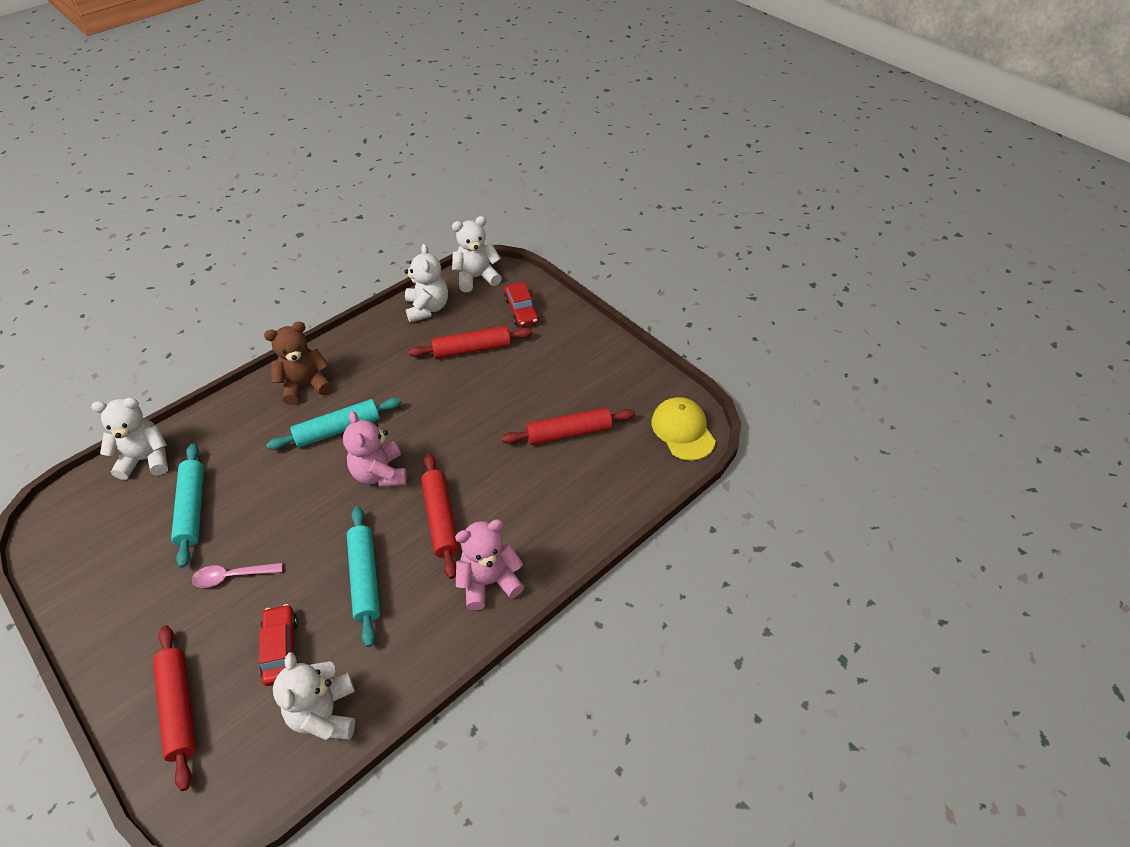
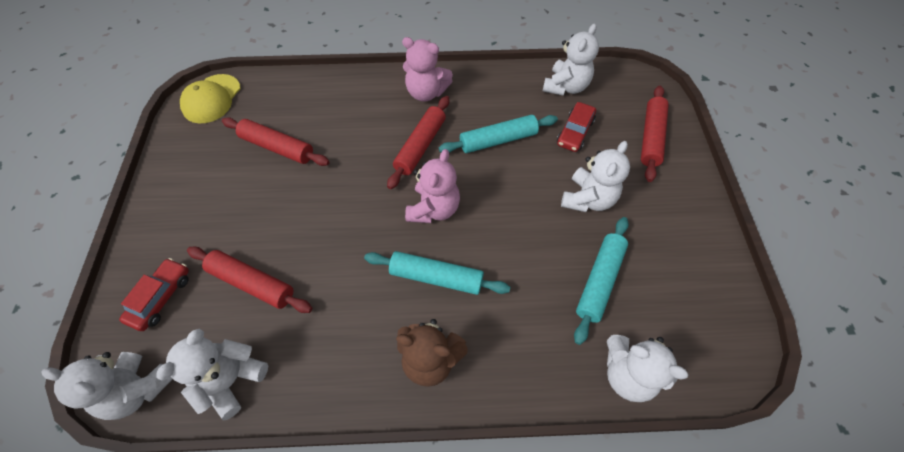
camera: 140 degrees left, 10 degrees up
pink spoon [192,563,283,588] -> white teddy bear [561,141,630,212]
turquoise rolling pin [347,506,380,647] -> turquoise rolling pin turned 45 degrees clockwise [439,115,558,153]

